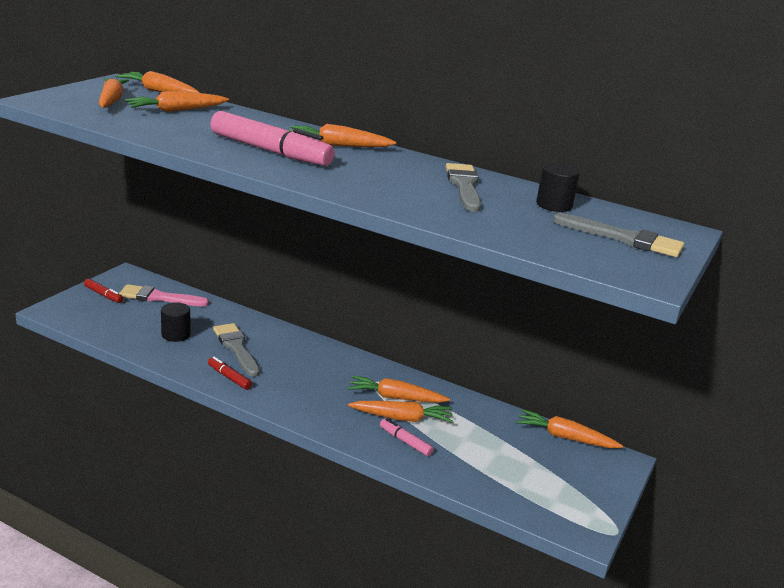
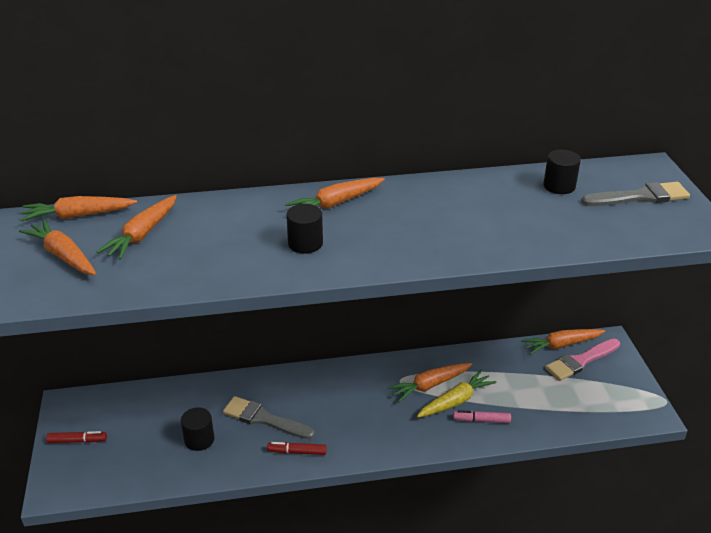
camera: 35 degrees left, 10 degrees up
pink brush [119,284,209,306] -> pink brush moved to [545,339,620,381]
pink marker [210,111,335,166] -> black cylinder [286,204,323,254]
orange carrot [348,401,453,423] -> yellow carrot [416,370,496,418]
grey brush [446,163,481,212] -> none

